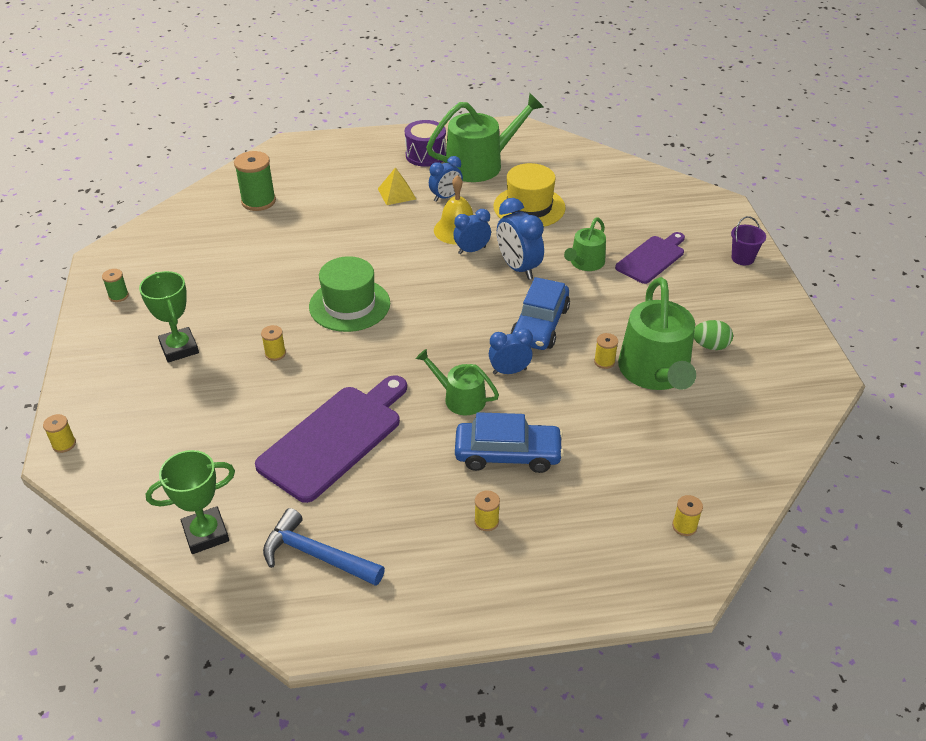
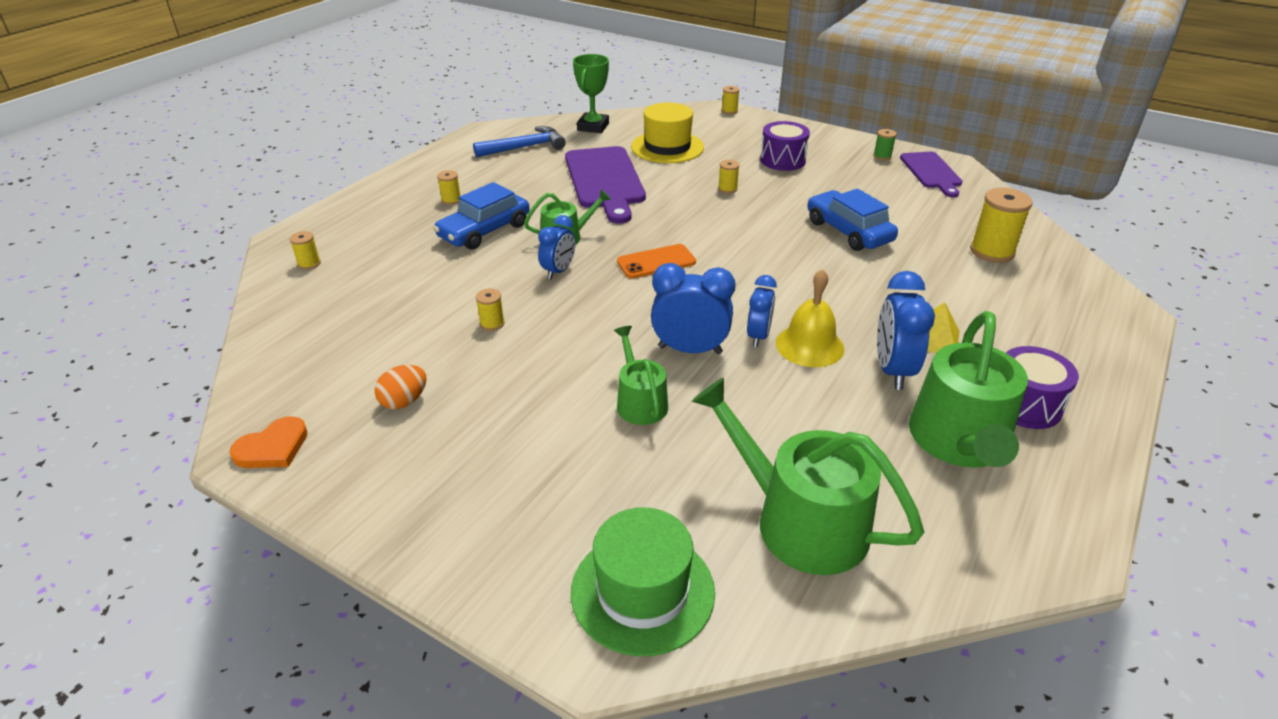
camera: 130 degrees right, 5 degrees down
green trophy [139,271,199,363] -> purple drum [760,121,810,171]
green spool [234,151,276,211] -> yellow spool [970,188,1033,263]
green hat [309,256,390,332] -> green hat moved to [571,507,715,656]
blue clock [429,156,463,202] -> blue clock [877,271,935,390], size x1.53
yellow hat [494,163,566,227] -> yellow hat moved to [631,103,704,163]
blue car [511,277,570,350] -> blue car moved to [807,189,898,251]
purple cutting board [615,232,685,284] -> purple cutting board moved to [900,152,963,197]
green watering can [618,277,696,390] -> green watering can moved to [692,378,924,575]
green egg [694,320,733,350] -> orange egg [375,365,427,409]
purple bucket [731,216,766,265] -> none
none -> orange heart [229,416,308,468]
none -> orange phone [617,244,696,278]

